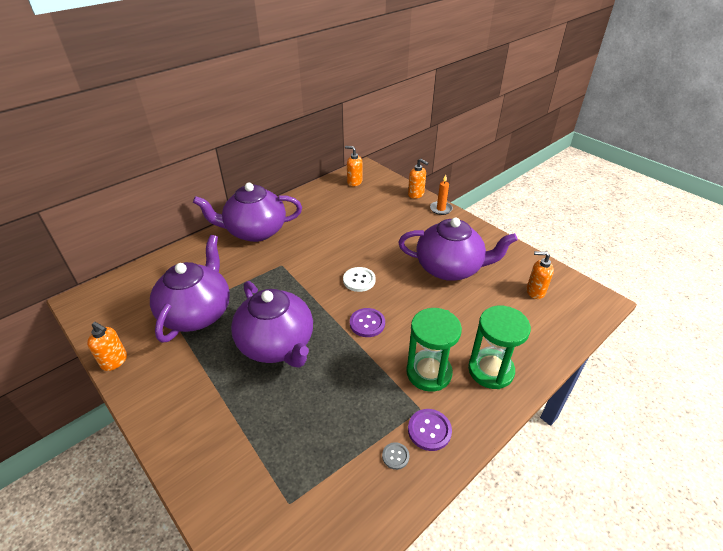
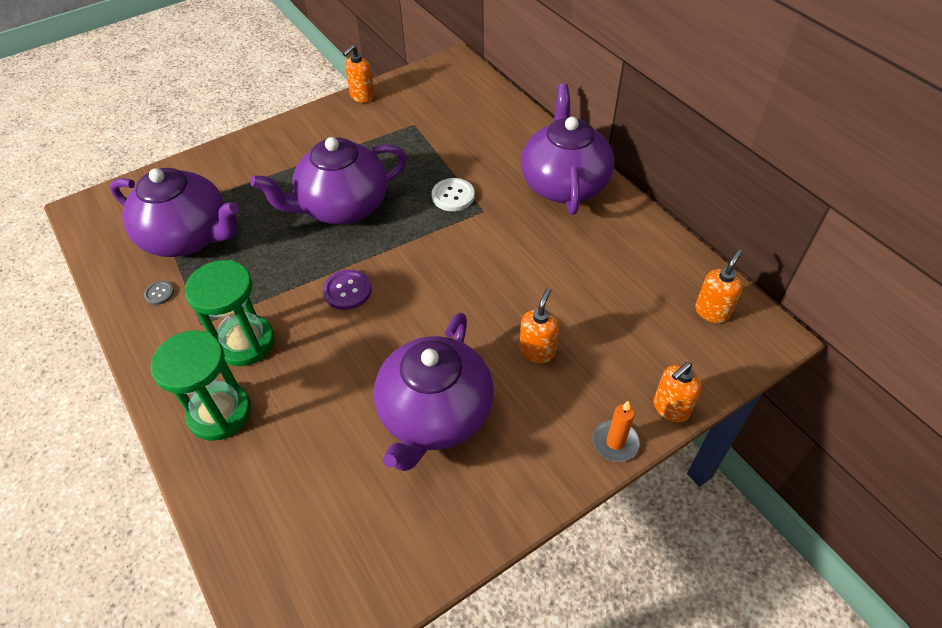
camera: 100 degrees right, 10 degrees up
purple teapot [150,235,230,343] -> purple teapot moved to [110,168,239,257]
white button [343,267,376,292] -> white button moved to [432,178,475,211]
purple button [408,409,452,451] -> none
orange soap dispenser [526,251,554,299] -> orange soap dispenser moved to [520,288,559,363]

